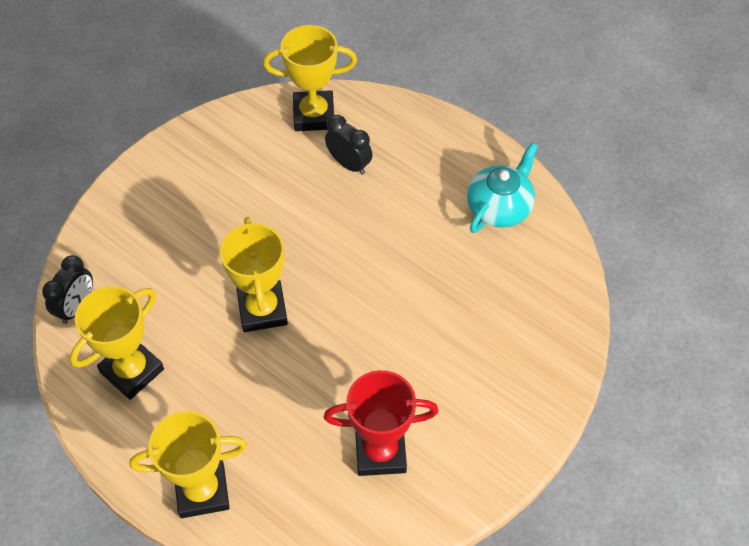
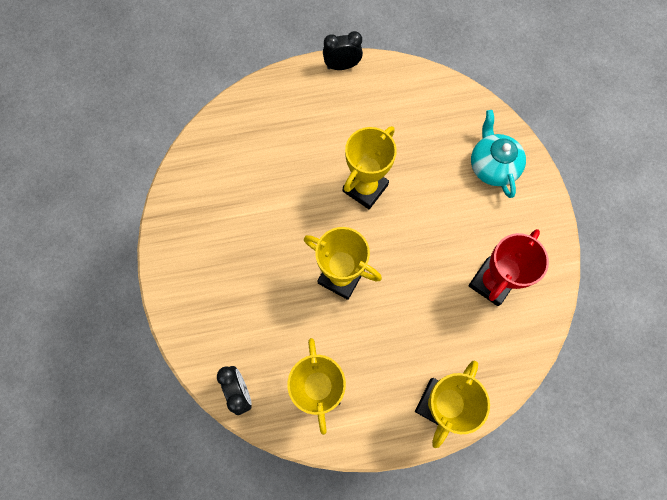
camera: 50 degrees left, 15 degrees up
yellow trophy [263,25,357,131] -> yellow trophy moved to [343,126,397,209]
black clock [325,115,373,175] -> black clock moved to [323,31,363,70]
turquoise teapot [467,142,538,233] -> turquoise teapot moved to [471,110,526,198]

